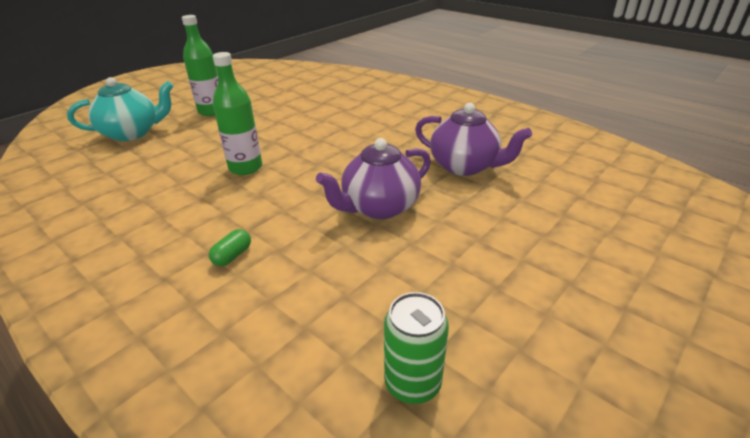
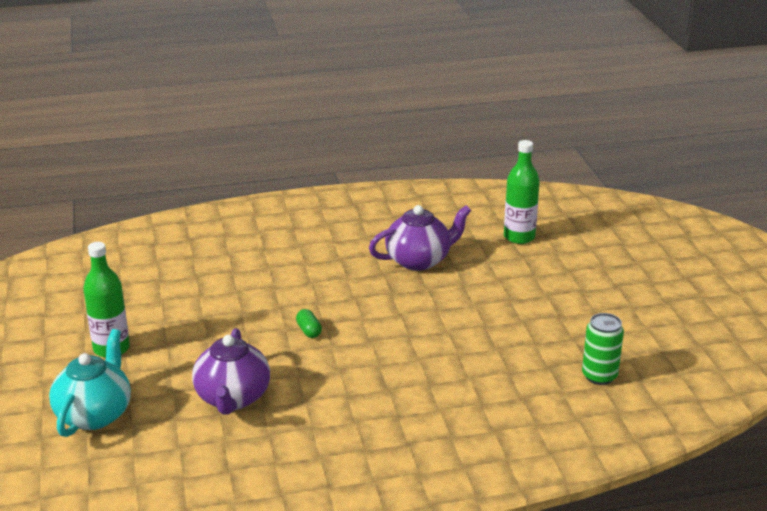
camera: 55 degrees left, 5 degrees down
green capsule [209,229,251,266] -> green capsule moved to [296,309,322,338]
green bottle [213,52,262,175] -> green bottle moved to [504,140,540,244]
purple teapot [316,138,431,219] -> purple teapot moved to [192,328,270,415]

